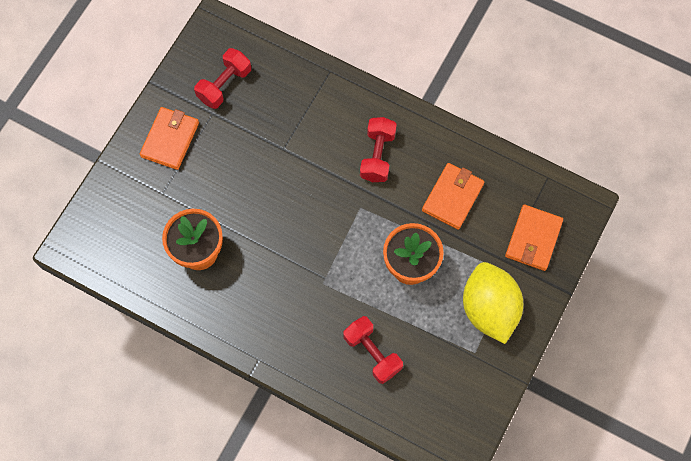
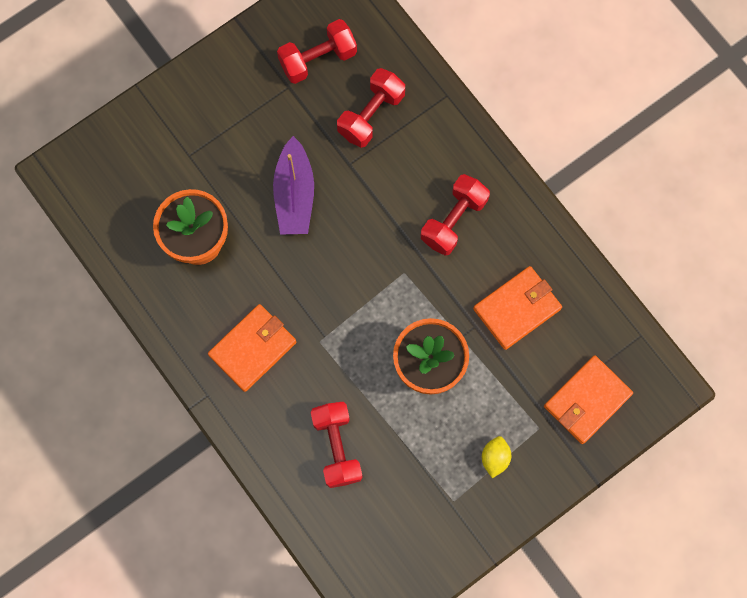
camera: 25 degrees right, 5 degrees up
orange wallet [140,107,199,170] -> orange wallet moved to [208,304,296,392]
yellow lemon [463,262,523,344] -> yellow lemon [482,436,511,478], size x0.40
none -> purple boat [273,136,314,235]
none -> red dumbbell [337,68,405,148]

